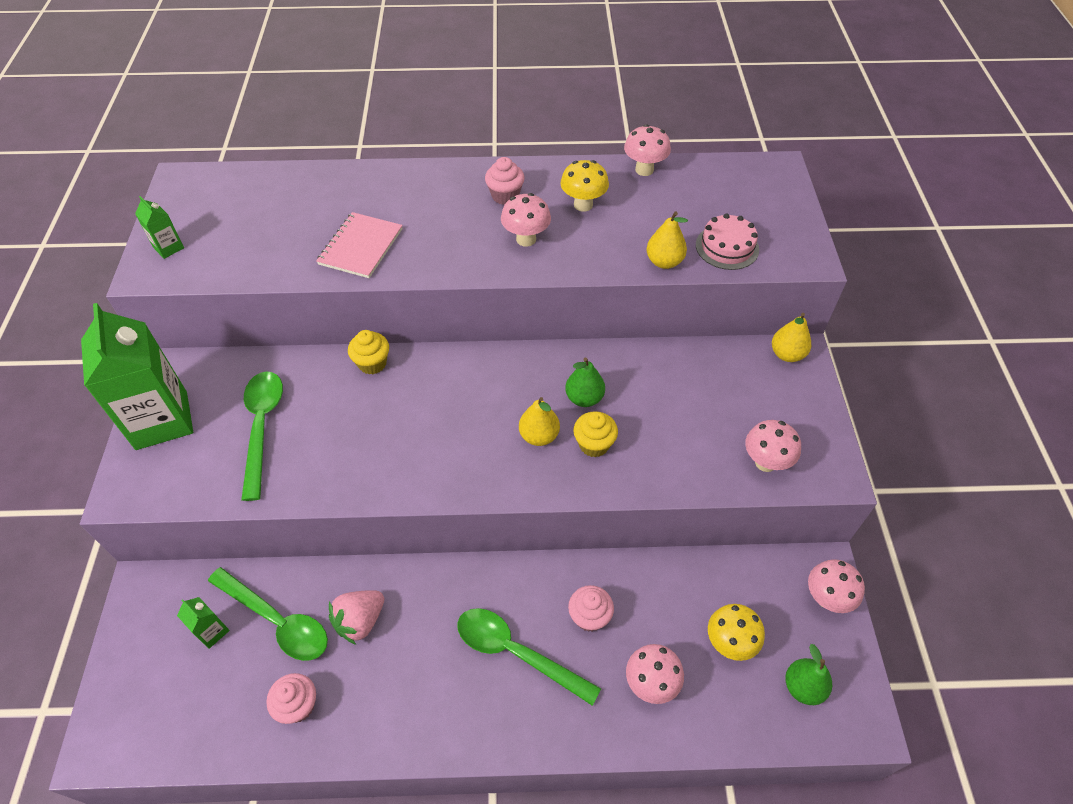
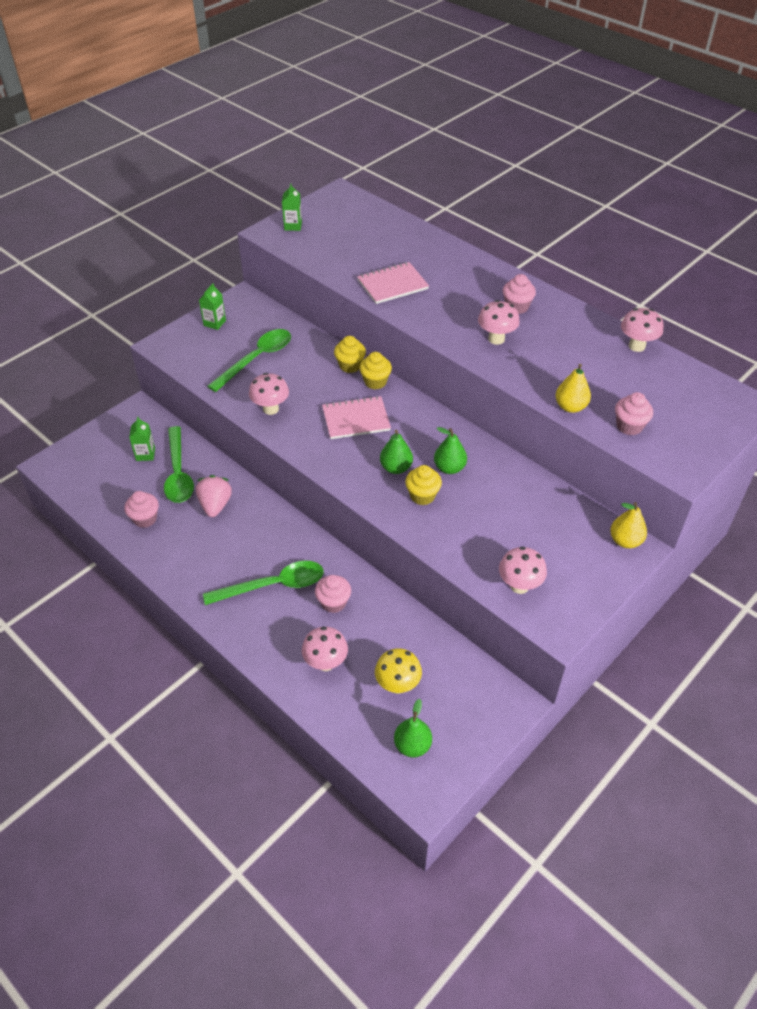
camera: 45 degrees right, 5 degrees down
green carton [81,303,193,450] -> green carton [199,283,226,330], size x0.42
pink strawberry [329,590,384,645] -> pink strawberry turned 90 degrees clockwise [196,475,232,517]
green spoon [457,608,601,706] -> green spoon turned 90 degrees clockwise [203,561,324,605]
yellow pear [519,397,560,446] -> green pear [380,430,413,474]
yellow mushroom [560,160,609,212] -> none
pink cake [696,213,759,270] -> pink cupcake [615,392,653,435]
pink mushroom [808,559,865,613] -> pink mushroom moved to [249,373,289,415]
none -> pink notebook [322,396,391,439]
none -> yellow cupcake [359,352,392,389]

